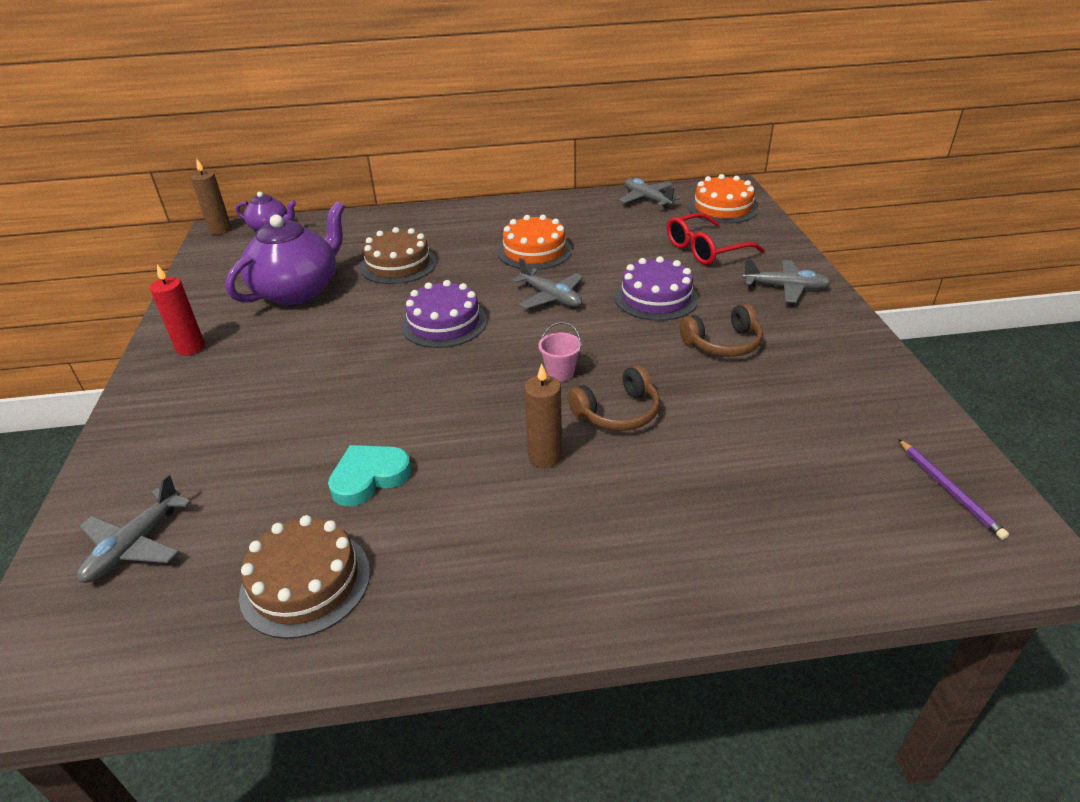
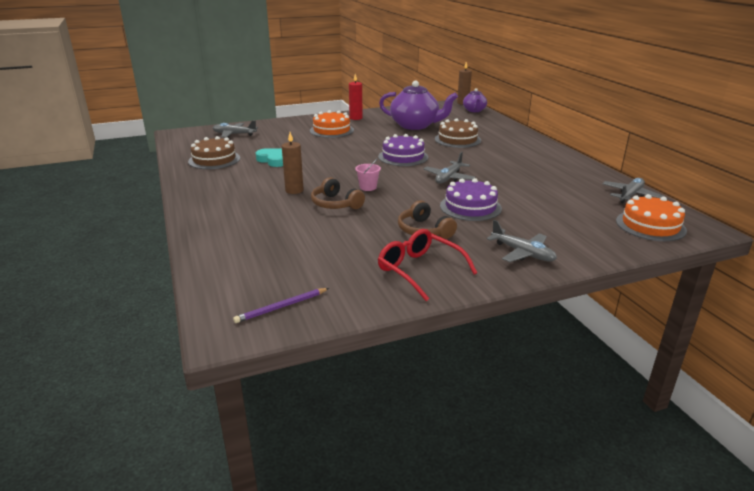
camera: 75 degrees right, 10 degrees down
orange cake [498,215,572,270] -> orange cake moved to [310,110,354,138]
red glasses [667,213,765,265] -> red glasses moved to [378,229,477,301]
grey plane [742,259,831,303] -> grey plane turned 45 degrees counterclockwise [487,220,557,262]

